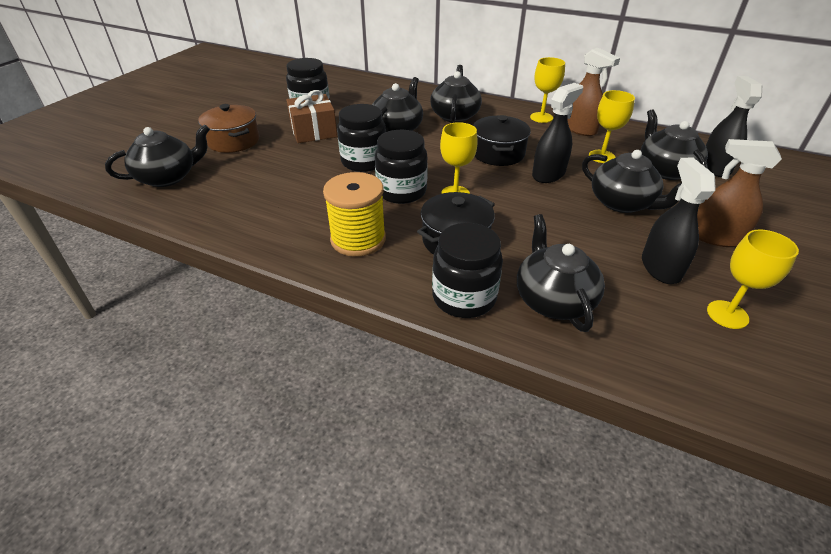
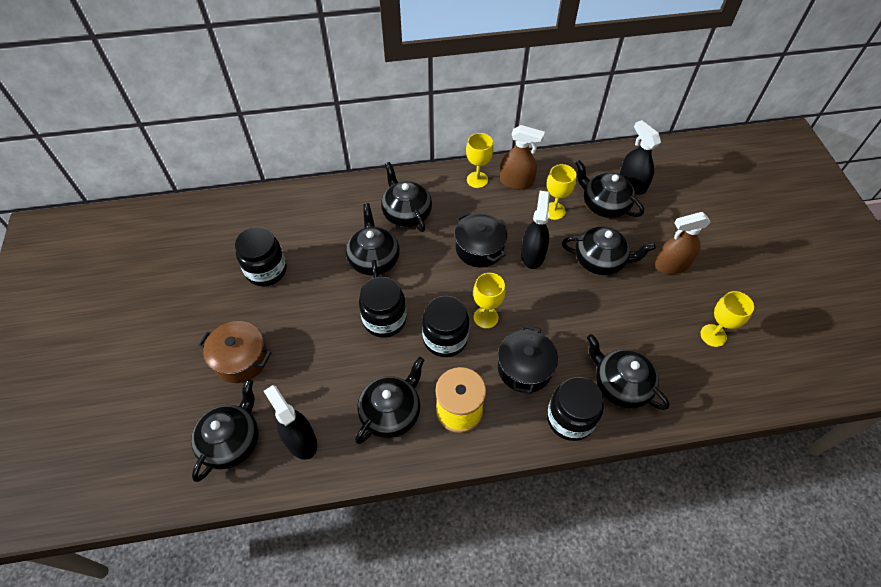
camera: 35 degrees left, 15 degrees up
brown gift [286,90,337,143] -> none
black spray bottle [642,158,716,284] -> black spray bottle moved to [264,385,317,460]
none -> black teapot [355,357,424,444]

